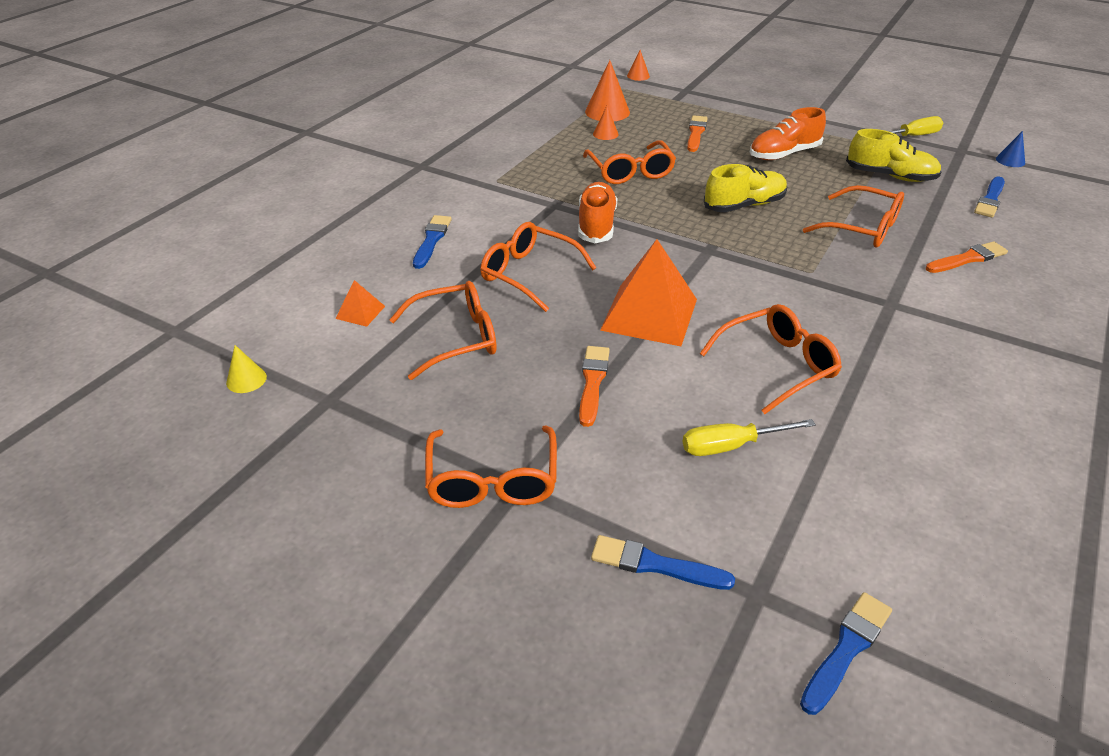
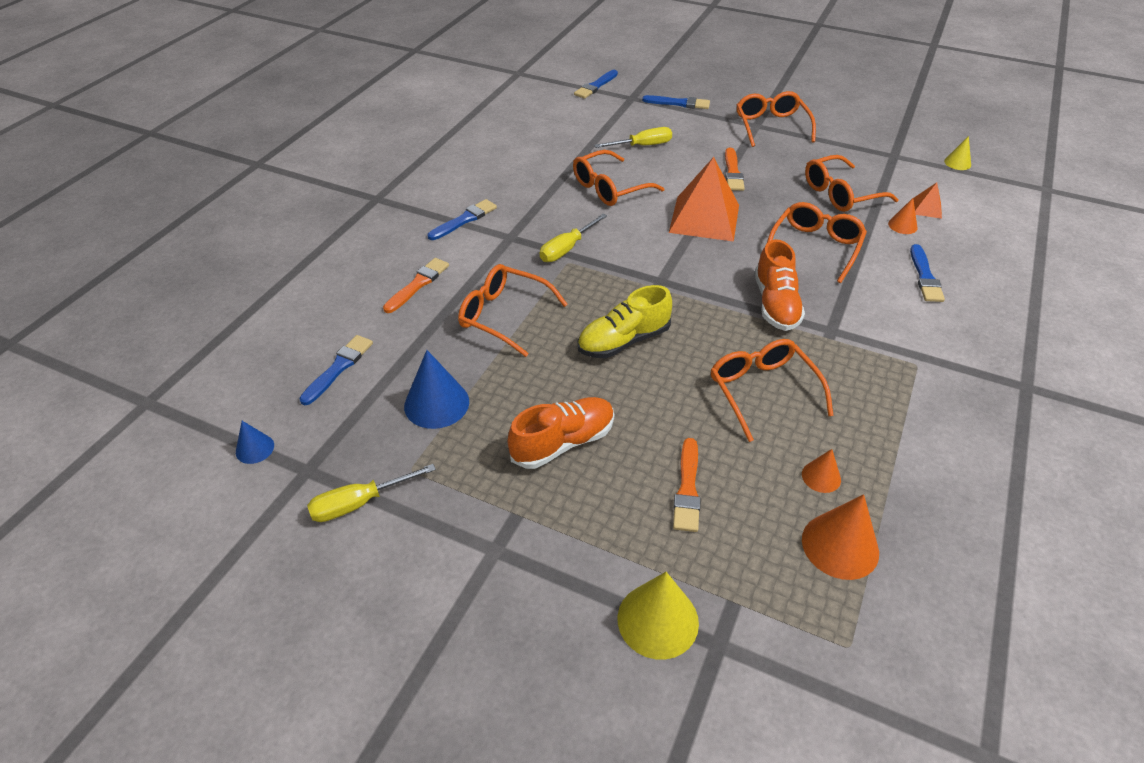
camera: 175 degrees right, 5 degrees up
orange glasses [480,222,596,312] -> orange glasses turned 90 degrees counterclockwise [767,202,867,283]
orange cone [627,50,650,81] -> orange cone moved to [888,198,918,234]
yellow shoe [846,129,941,182] -> blue cone [404,350,469,429]
orange brush [926,241,1008,273] -> orange brush turned 150 degrees clockwise [383,258,449,313]
none -> blue brush [428,199,497,240]
none -> yellow screwdriver [540,214,607,262]
none -> yellow cone [618,572,699,660]

